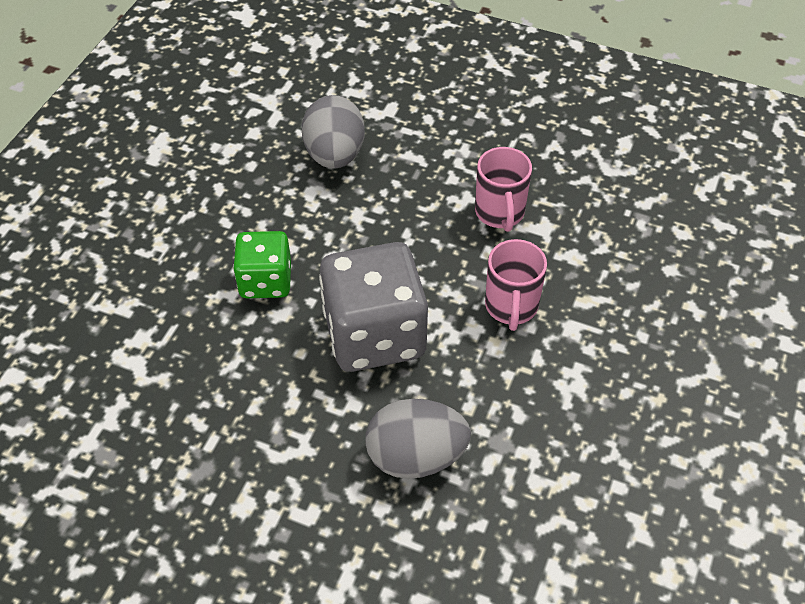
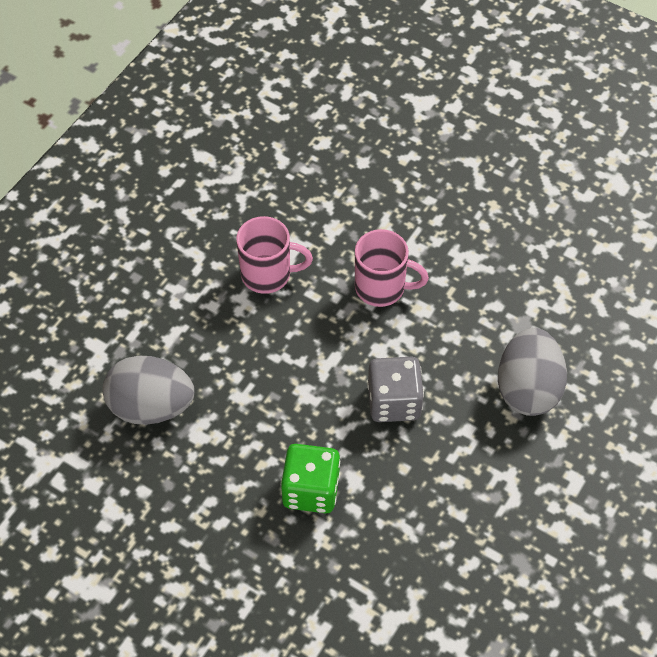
camera: 80 degrees left, 5 degrees up
grey dice [319,242,428,372] -> grey dice [367,357,424,422], size x0.58

